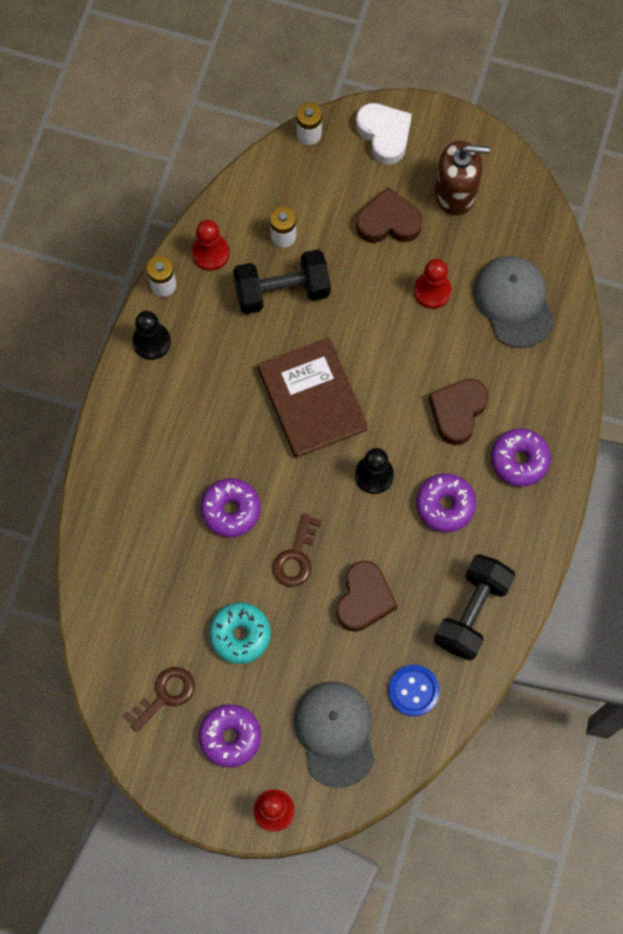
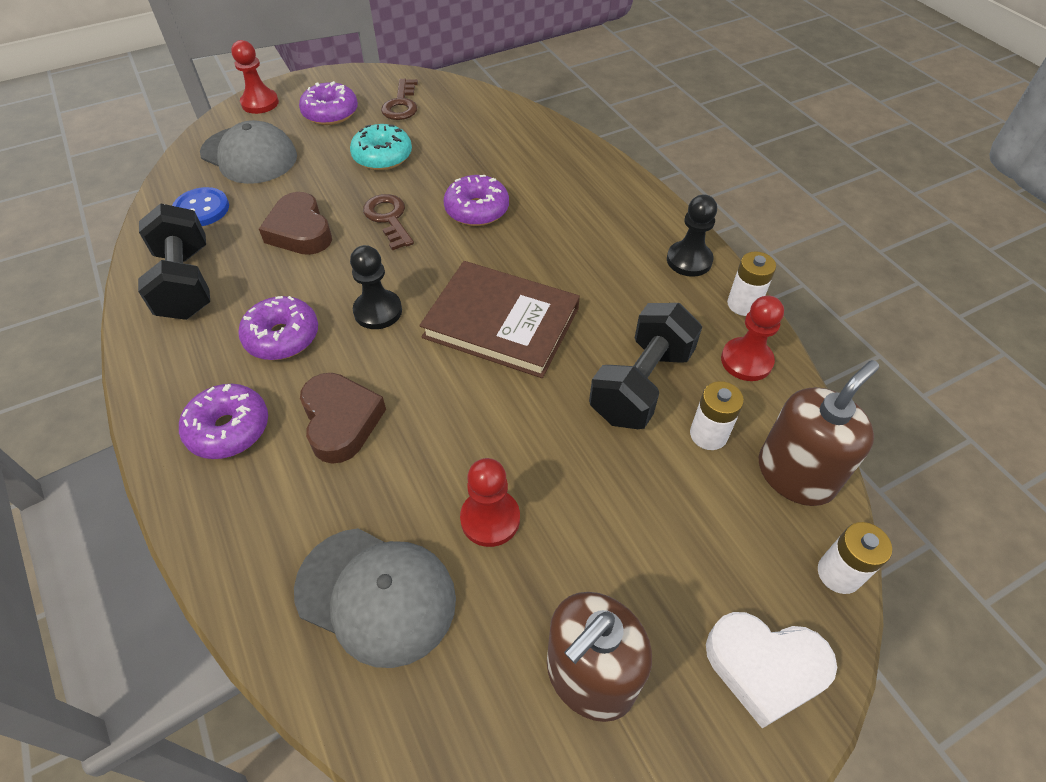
camera: 135 degrees right, 20 degrees down
brown heart [356,187,423,243] -> none
none -> brown soap dispenser [759,360,879,506]

